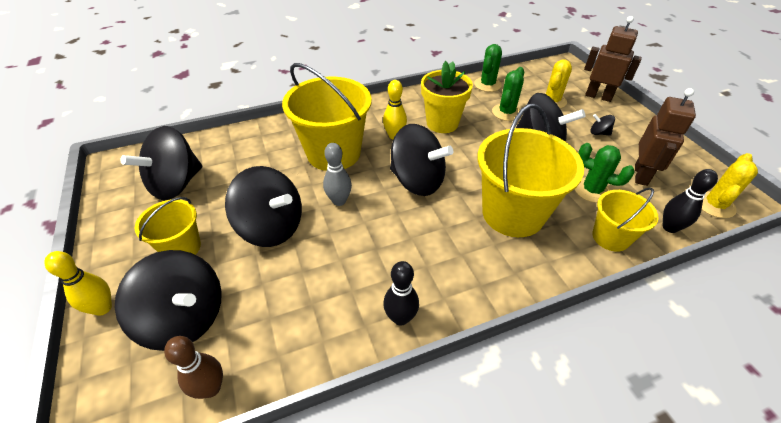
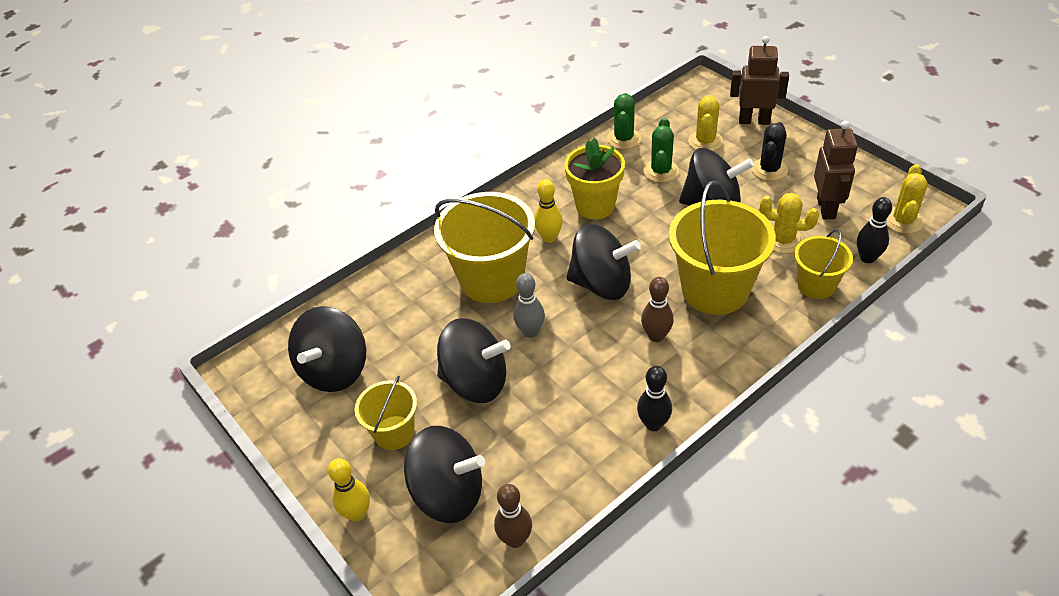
camera: 15 degrees left, 0 degrees up
green cactus [574,143,634,203] -> yellow cactus [760,193,819,254]
black spinning top [590,114,615,136] -> black cactus [752,122,788,181]
none -> brown bowling pin [641,277,674,342]

